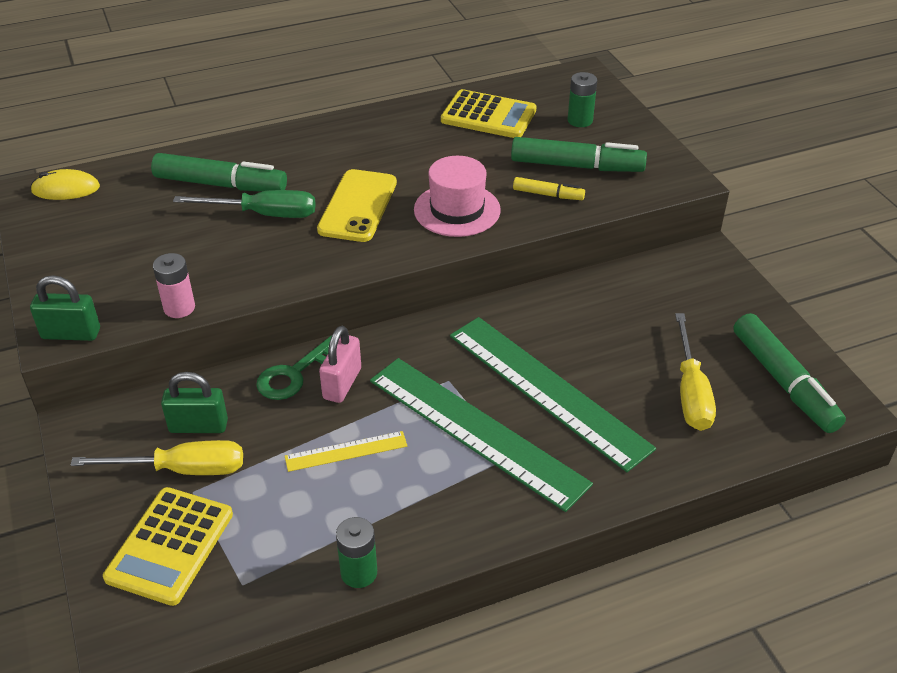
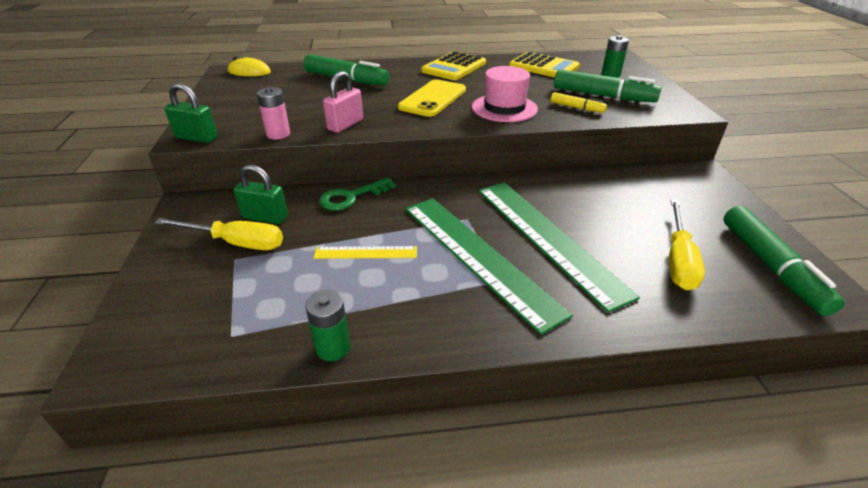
camera: 15 degrees right, 5 degrees down
yellow calculator [103,487,233,606] -> yellow calculator moved to [421,51,486,80]
green screwdriver [173,190,316,218] -> none
pink padlock [319,326,361,403] -> pink padlock moved to [323,71,363,133]

